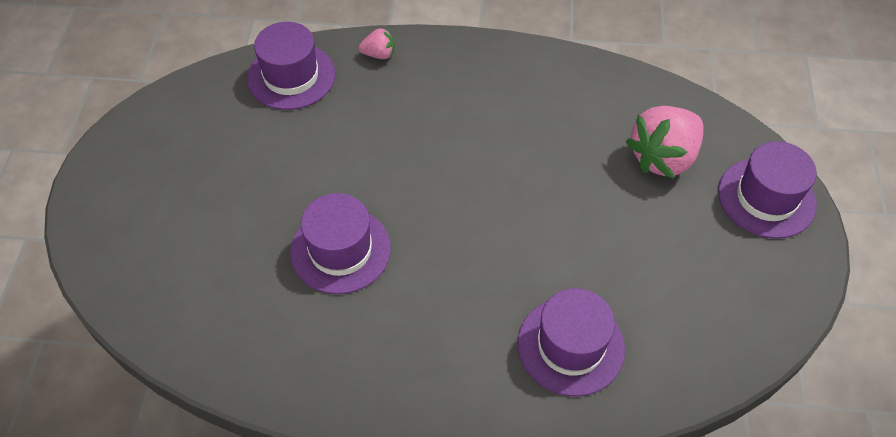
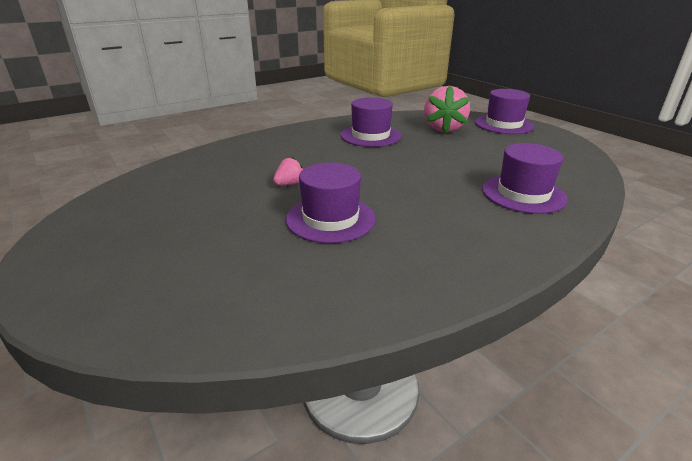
camera: 40 degrees left, 25 degrees down
purple hat [247,22,335,110] -> purple hat moved to [340,97,401,147]
pink strawberry [359,28,394,59] -> pink strawberry moved to [273,157,303,186]

